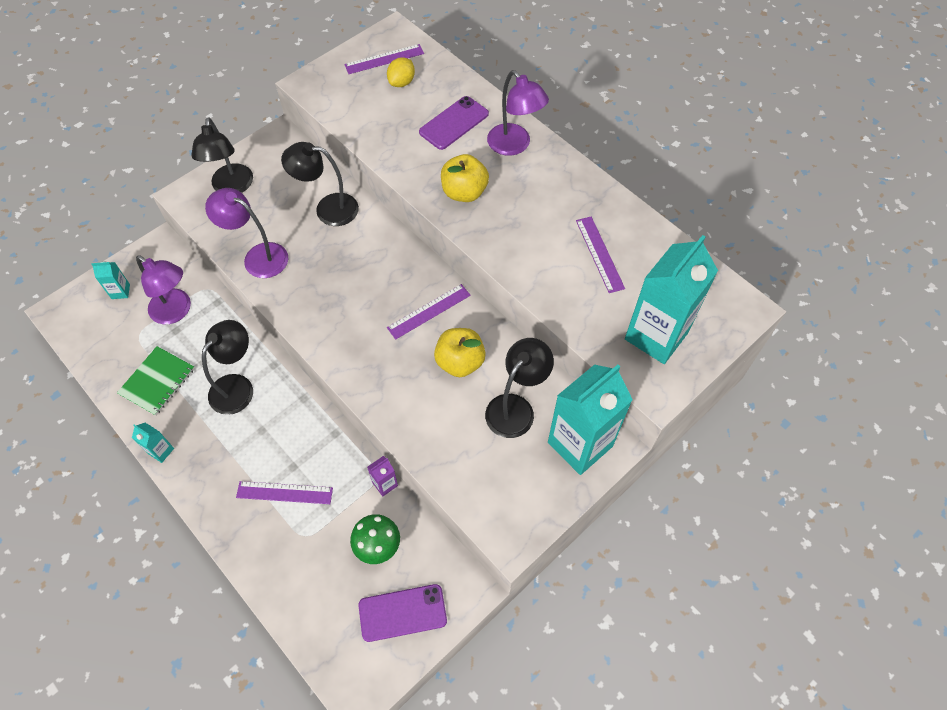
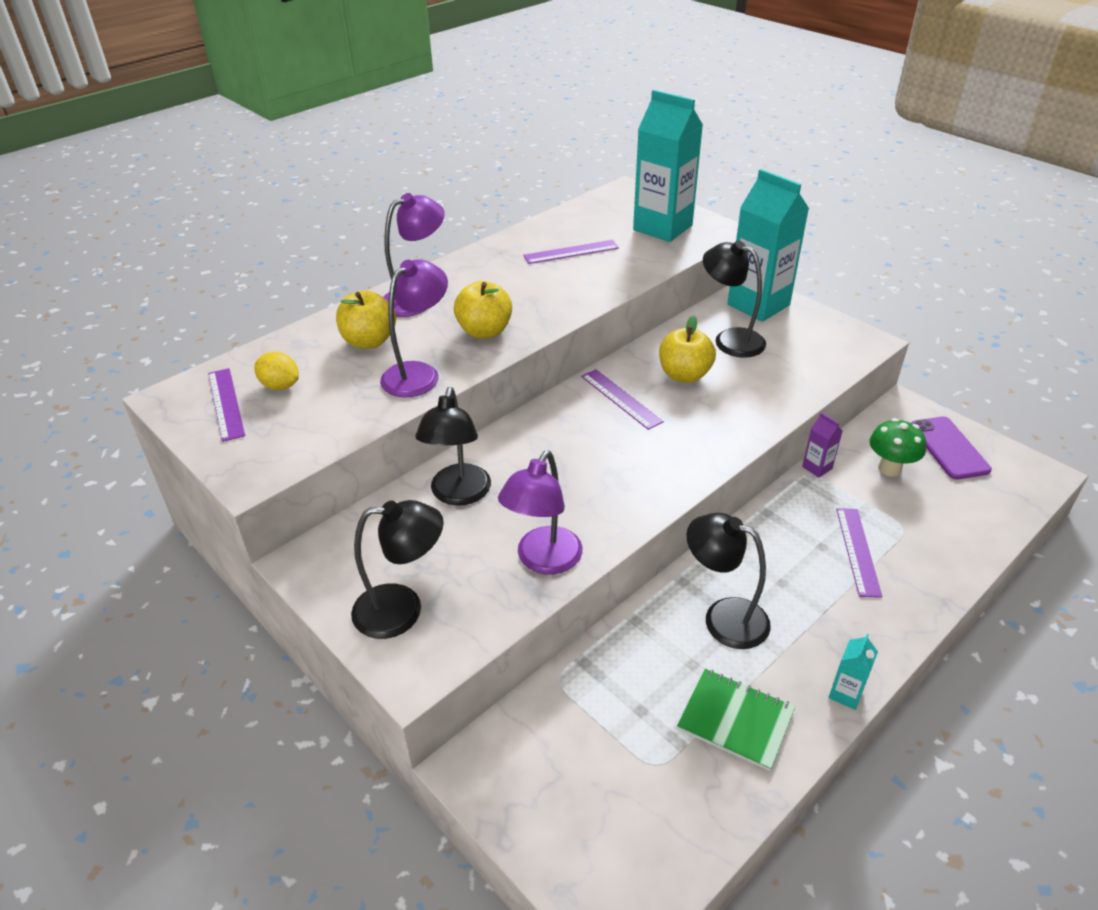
camera: 90 degrees left, 20 degrees down
turquoise carton [91,261,130,299] -> none
purple lamp [136,255,191,324] -> purple lamp moved to [380,259,448,397]
purple phone [419,96,489,150] -> yellow apple [336,290,396,349]

